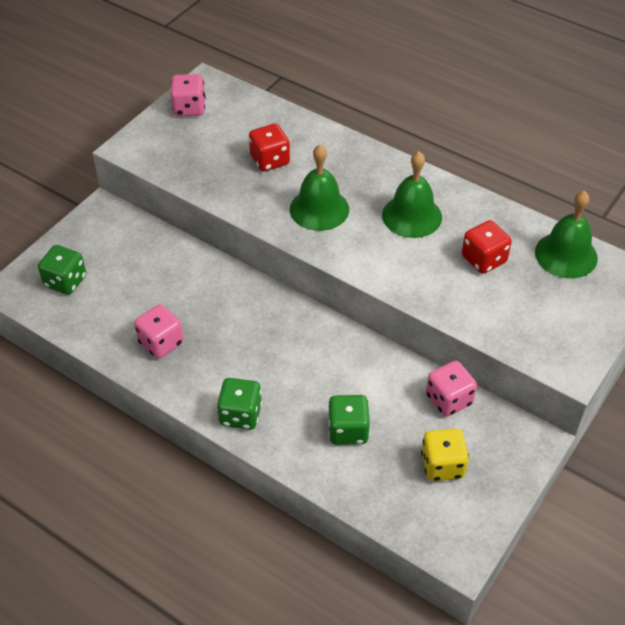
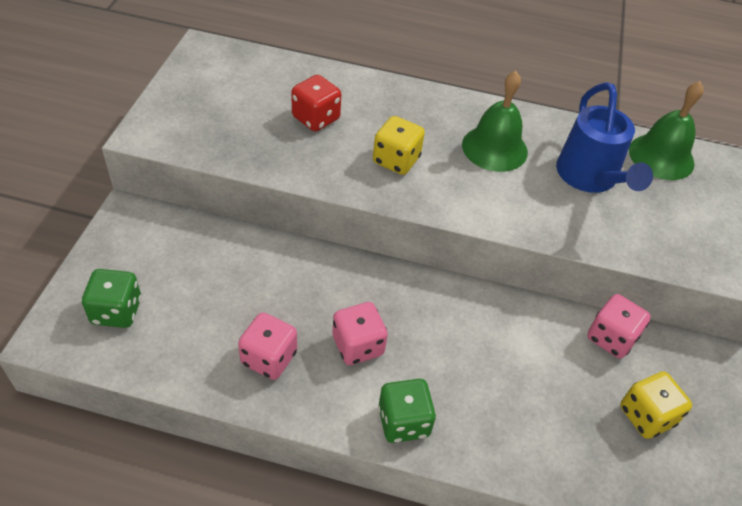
camera: 25 degrees left, 0 degrees up
pink dice [170,74,206,116] -> pink dice moved to [332,302,388,365]
green bell [290,145,349,231] -> yellow dice [373,116,425,175]
green dice [328,395,370,445] -> none
red dice [462,220,512,274] -> blue watering can [556,82,653,193]

